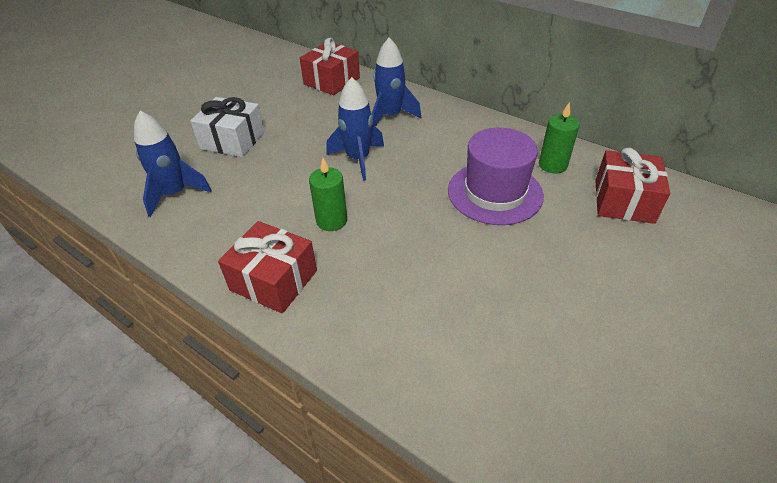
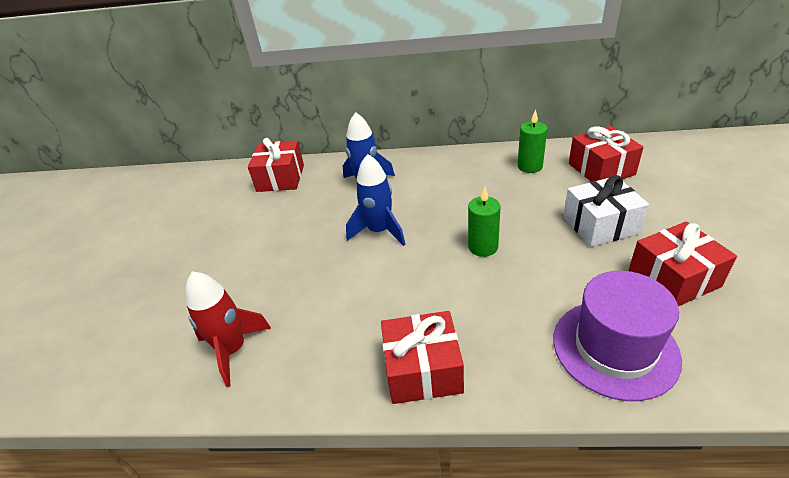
camera: 30 degrees left, 5 degrees down
blue rocket [134,111,212,217] -> red rocket [185,271,271,387]
white gift [190,97,265,157] -> white gift moved to [563,175,649,247]
green candle [309,158,347,231] -> green candle moved to [468,187,500,257]
purple hat [448,128,544,225] -> purple hat moved to [553,271,682,401]
none -> red gift [628,221,737,306]

